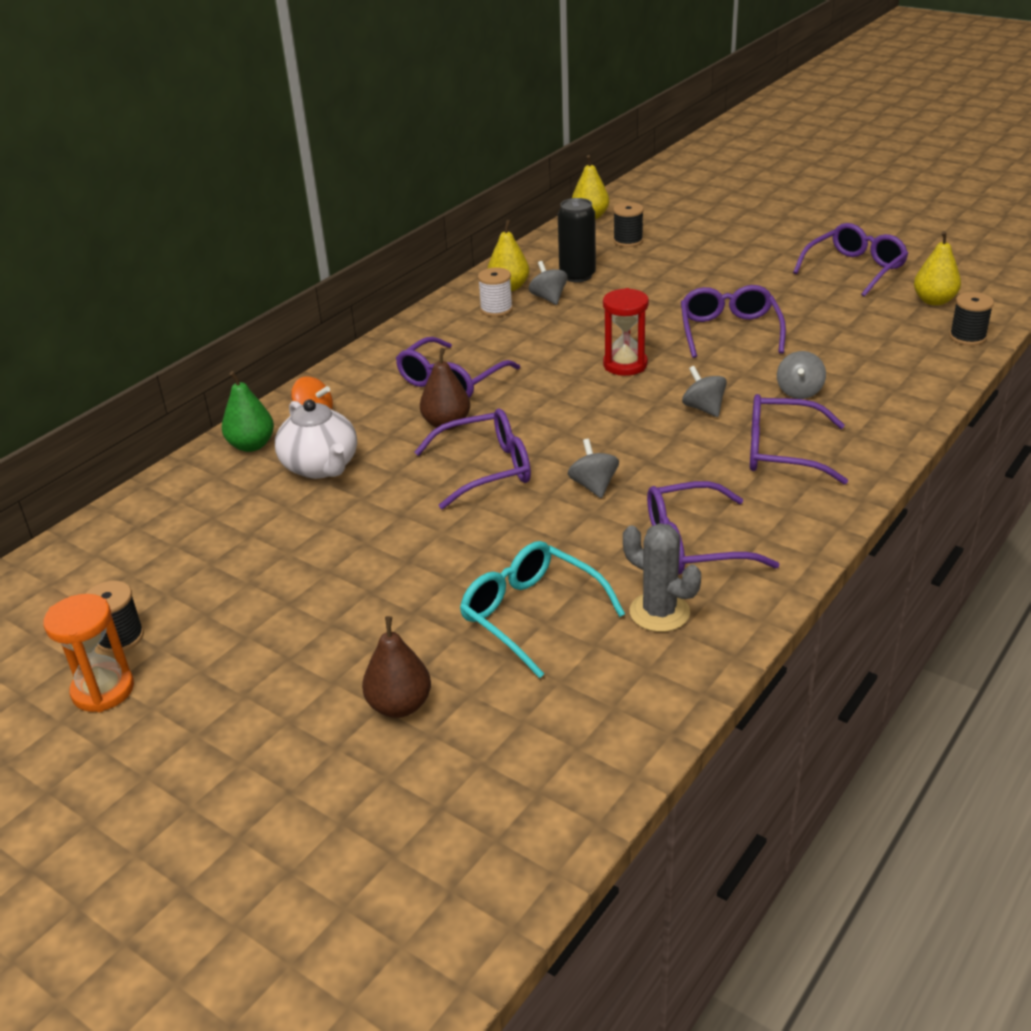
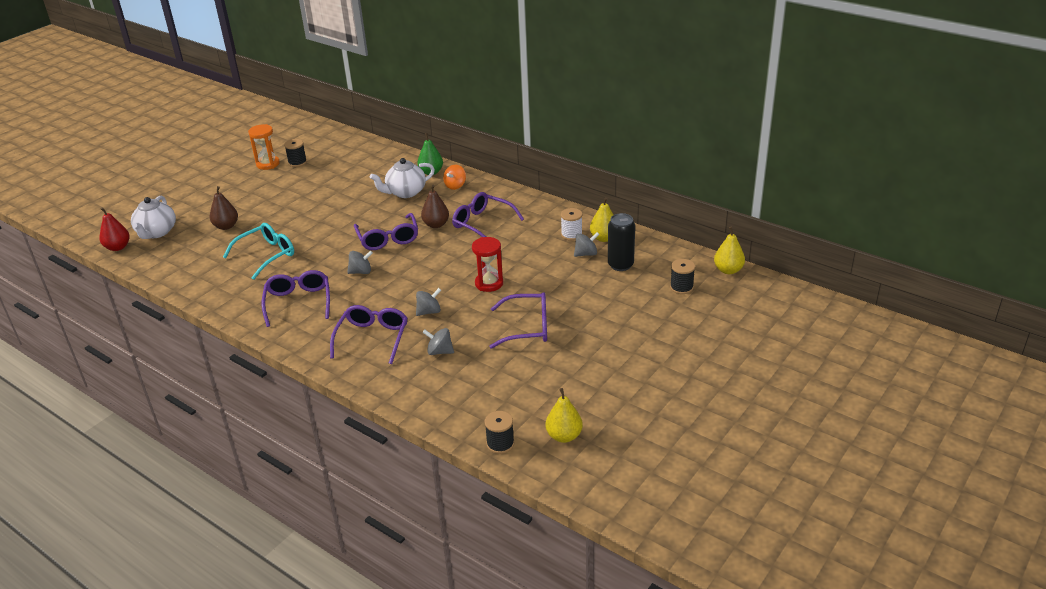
camera: 90 degrees right, 0 degrees up
grey cactus [623,523,701,632] -> none
purple glasses [793,223,908,297] -> none
none -> red pear [100,207,130,251]
none -> white teapot [131,196,176,239]

